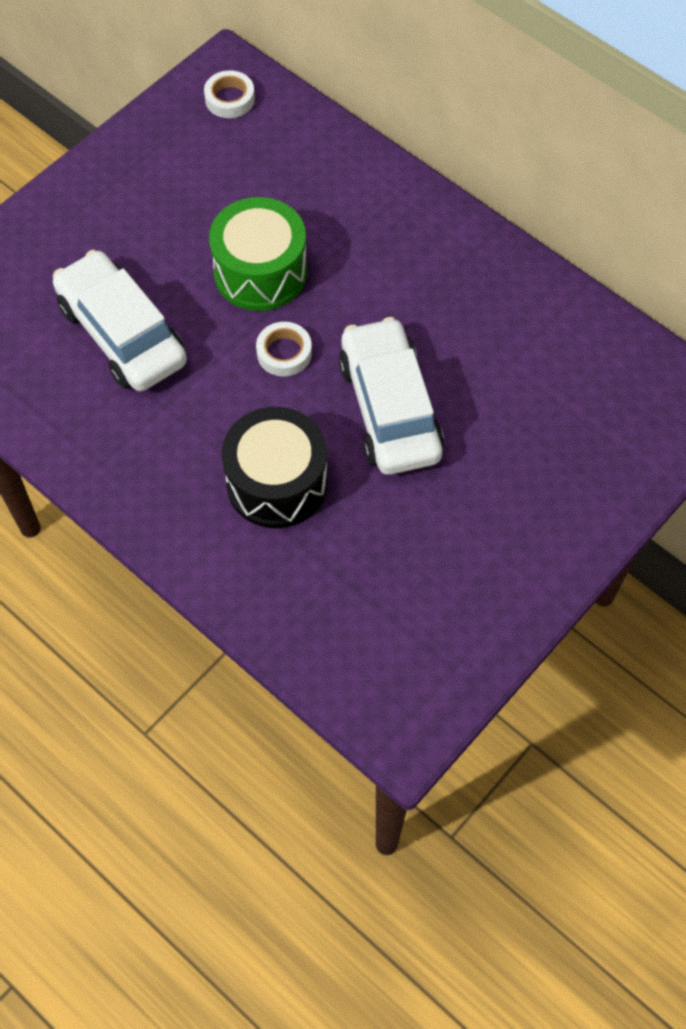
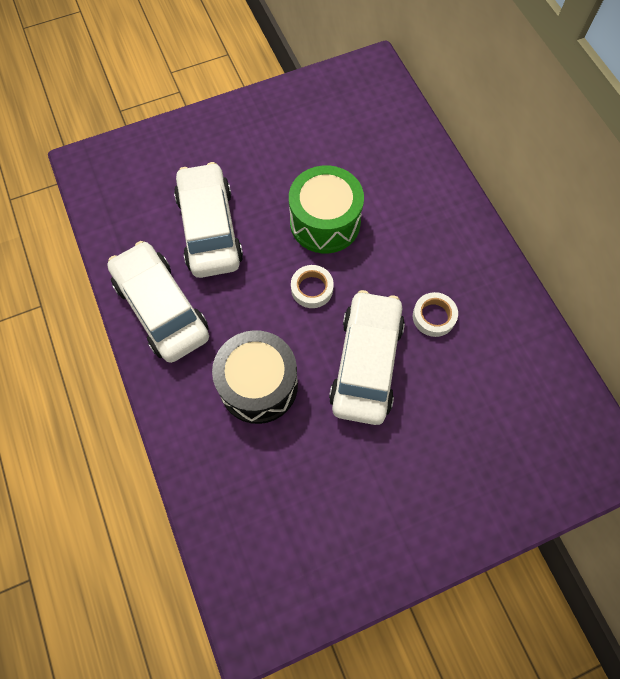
camera: 25 degrees right, 5 degrees up
white tape [204,70,255,118] -> white tape moved to [413,292,458,337]
none -> white car [107,241,209,363]

